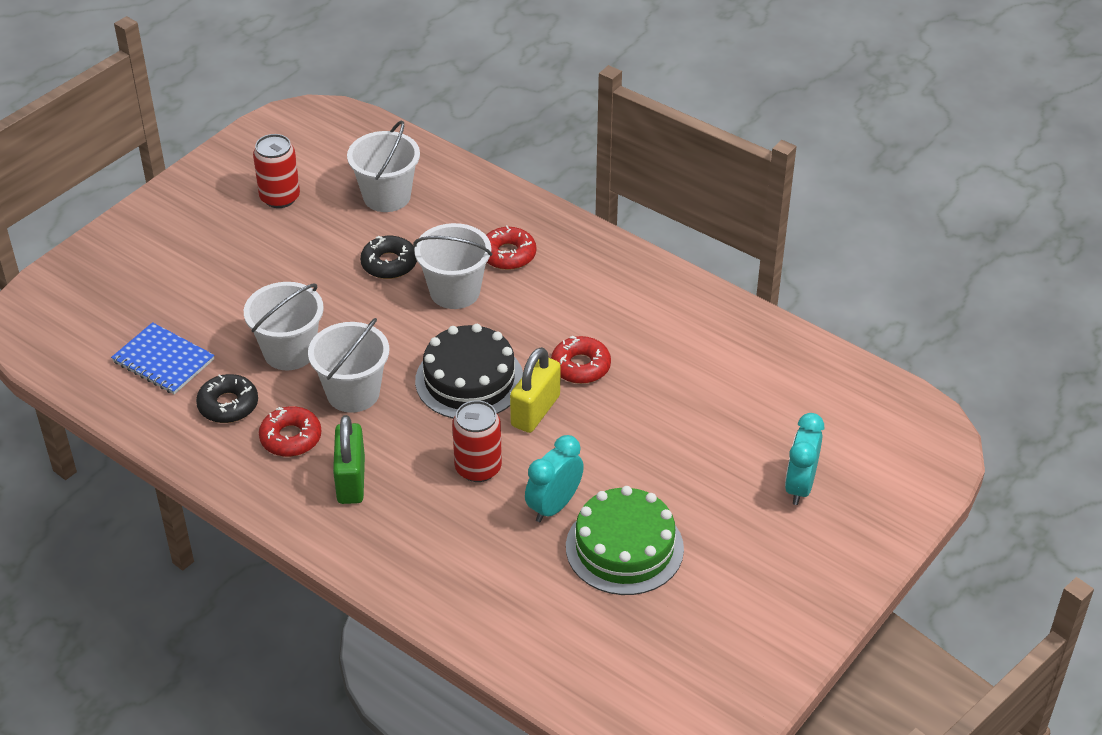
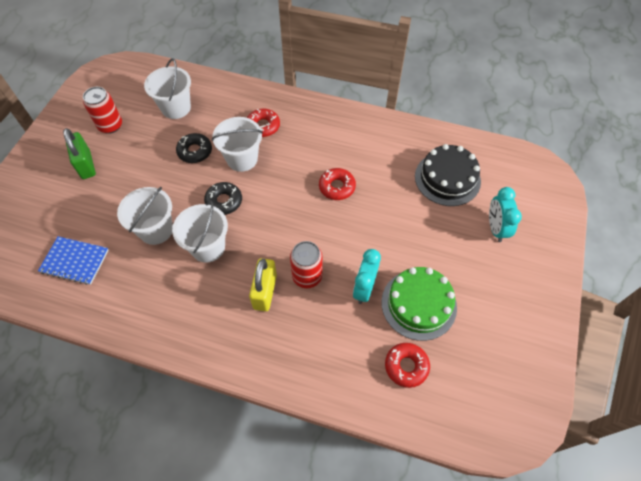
camera: 20 degrees left, 15 degrees up
black donut [196,374,258,423] -> black donut moved to [204,182,242,215]
red donut [259,406,322,457] -> red donut moved to [385,343,430,388]
green padlock [333,415,365,504] -> green padlock moved to [63,128,96,179]
black cake [415,324,523,419] -> black cake moved to [415,144,481,206]
yellow padlock [510,347,560,433] -> yellow padlock moved to [249,258,277,311]

